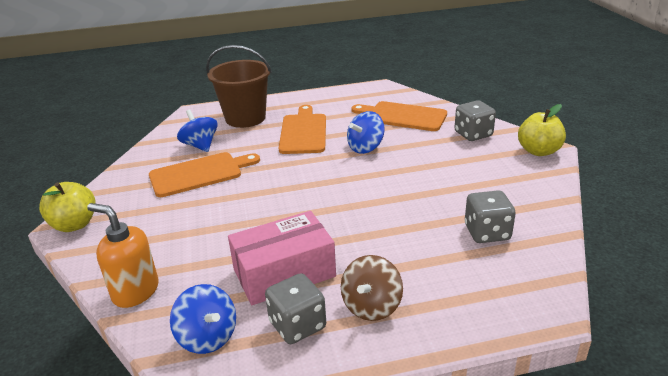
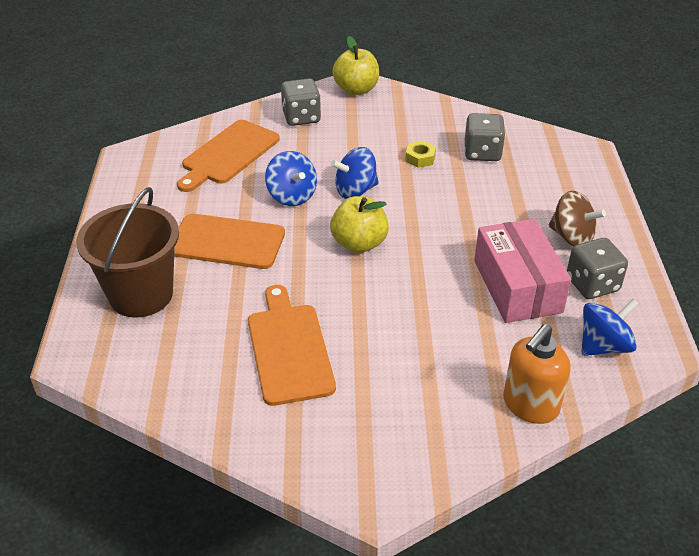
camera: 80 degrees left, 10 degrees up
yellow apple [39,182,96,232] -> yellow apple moved to [330,196,389,253]
blue spinning top [177,109,218,152] -> blue spinning top moved to [331,147,379,199]
none -> yellow nut [405,141,436,168]

